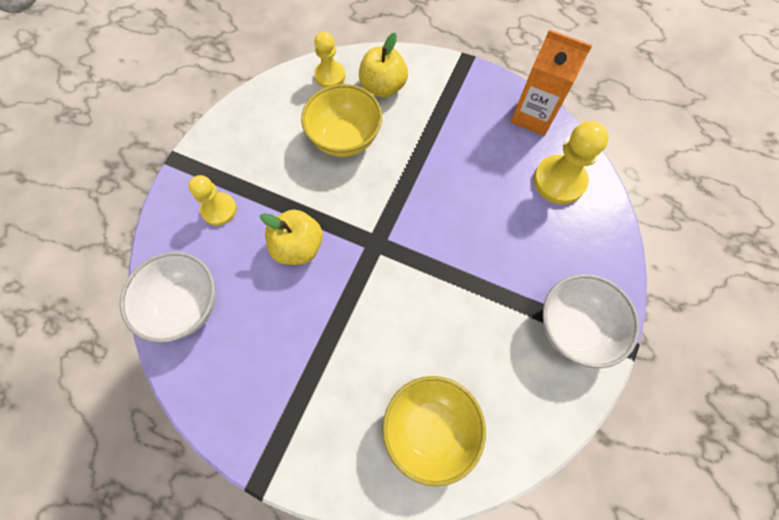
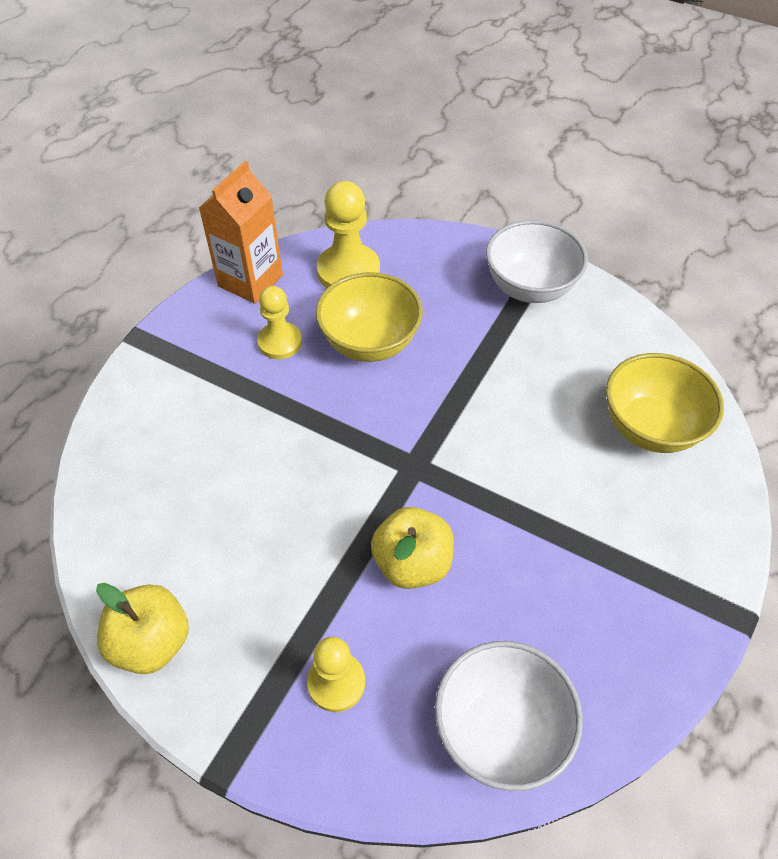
camera: 85 degrees left, 15 degrees down
yellow bowl [301,84,382,157] -> yellow bowl moved to [316,272,423,362]
yellow pawn [314,31,346,88] -> yellow pawn moved to [257,286,302,359]
yellow apple [359,33,408,98] -> yellow apple moved to [96,583,189,674]

